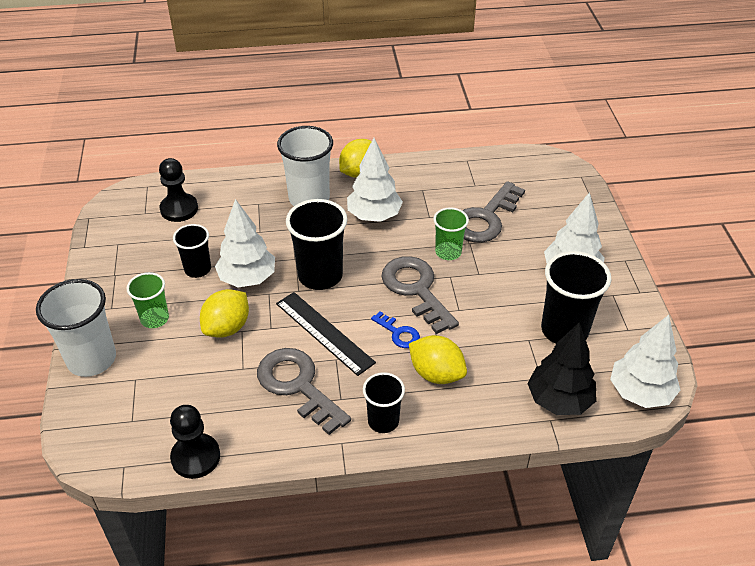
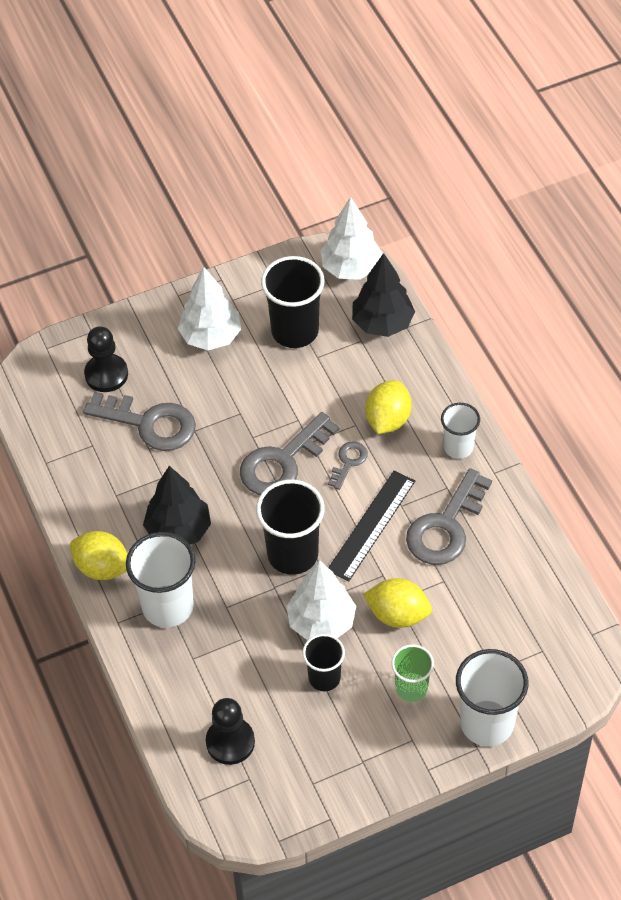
camera: 105 degrees left, 10 degrees up
black pawn [170,405,220,479] -> black pawn moved to [84,327,128,392]
white tree [347,138,403,222] -> black tree [143,466,211,544]
black cup [363,372,405,433] -> white cup [441,403,480,459]
blue key [371,312,420,348] -> grey key [328,441,368,490]
green cup [433,207,469,260] -> none

